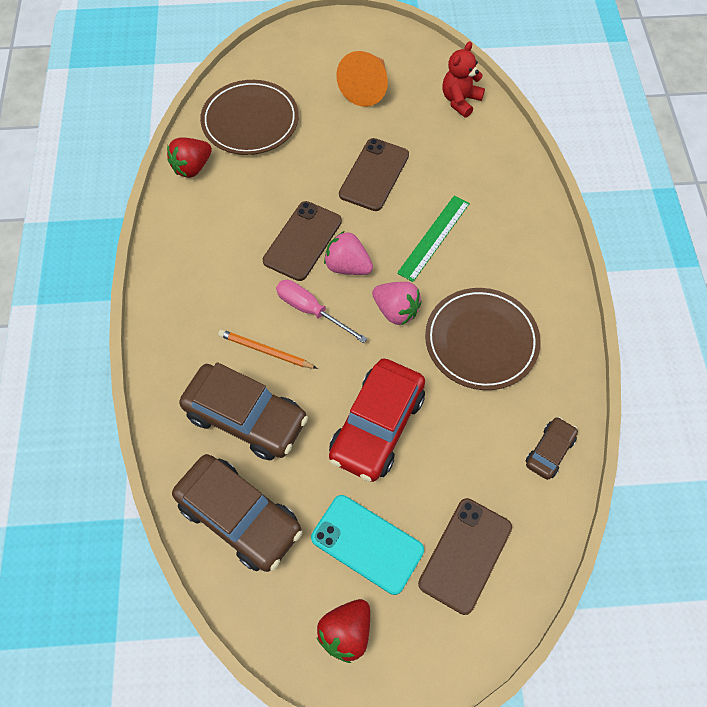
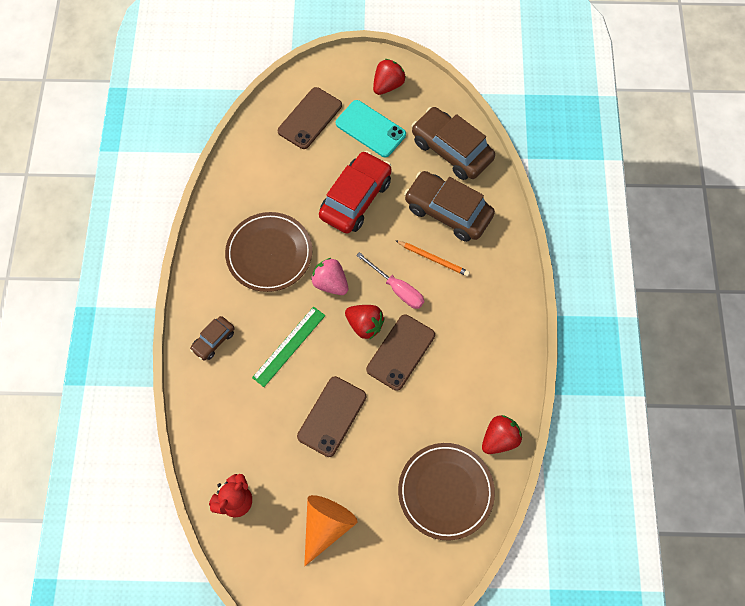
camera: 175 degrees left, 5 degrees up
pink strawberry [324,231,373,275] -> red strawberry [345,305,385,340]
brown car [525,417,578,480] -> brown car moved to [190,316,235,361]

